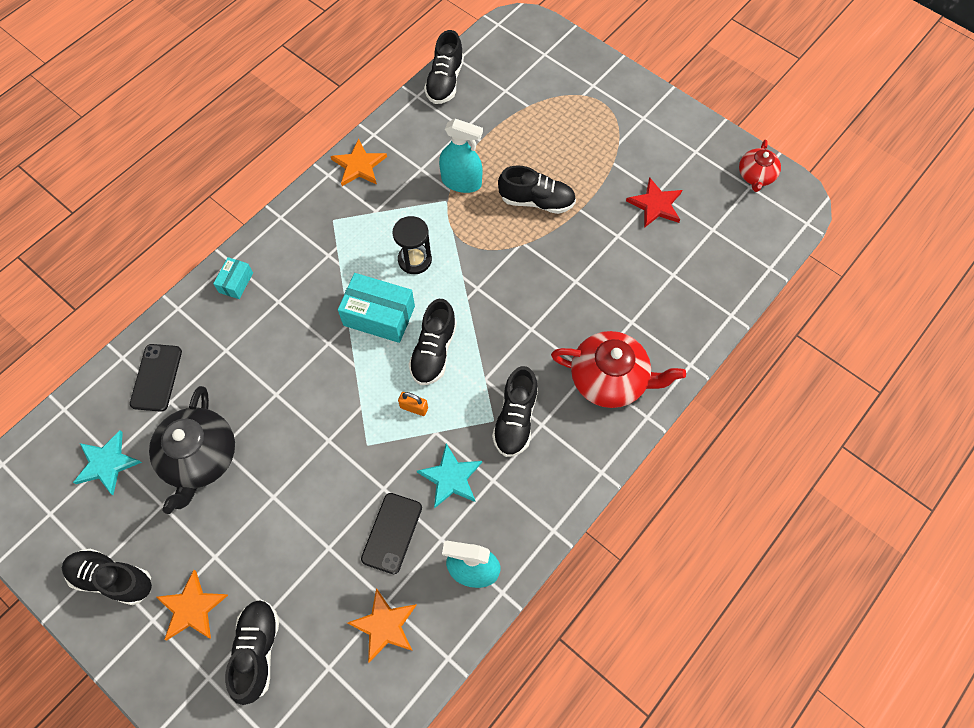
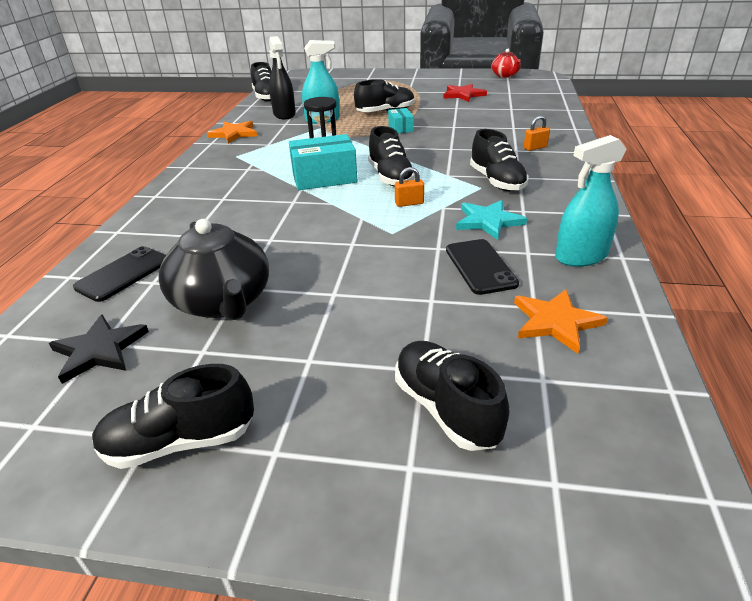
camera: 30 degrees left, 30 degrees down
turquoise star [73,430,142,495] -> black star [49,315,149,384]
black phone [130,344,182,412] -> black phone turned 60 degrees clockwise [73,246,166,302]
orange star [156,570,228,640] -> none
turquoise box [213,257,253,299] -> turquoise box moved to [388,108,414,133]
red teapot [551,331,686,408] -> orange padlock [524,115,550,151]
none -> black spray bottle [269,36,296,120]

